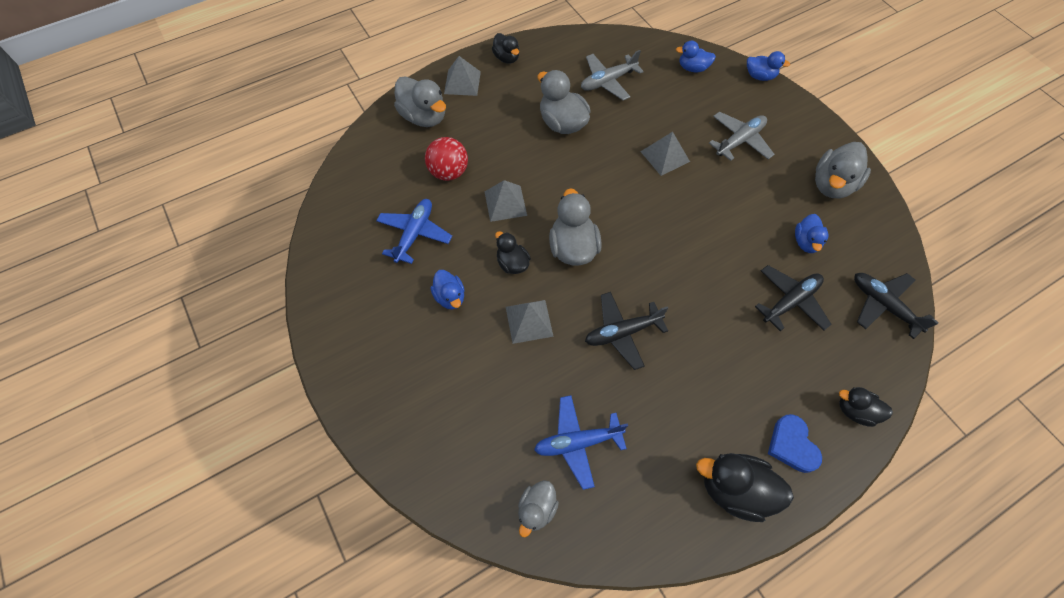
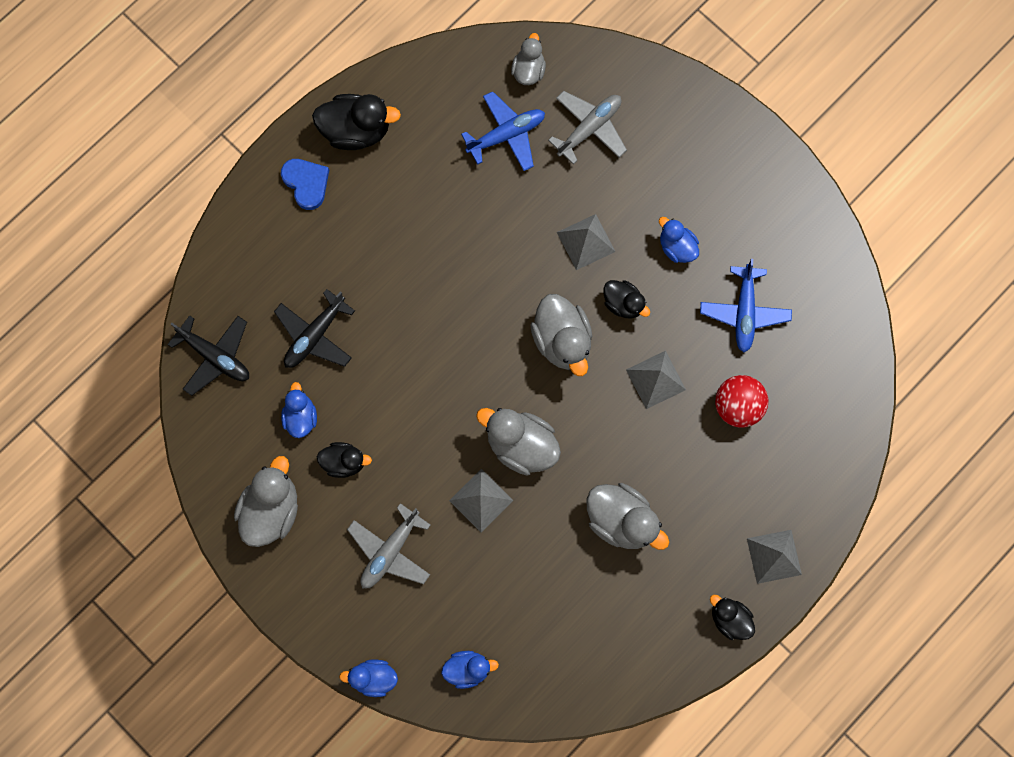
camera: 165 degrees right, 15 degrees up
grey duck [394,76,446,127] -> grey duck moved to [476,408,561,476]
grey plane [581,50,644,100] -> grey plane moved to [548,91,627,165]
black plane [585,292,668,370] -> none
black duck [839,387,893,427] -> black duck moved to [317,442,372,478]

